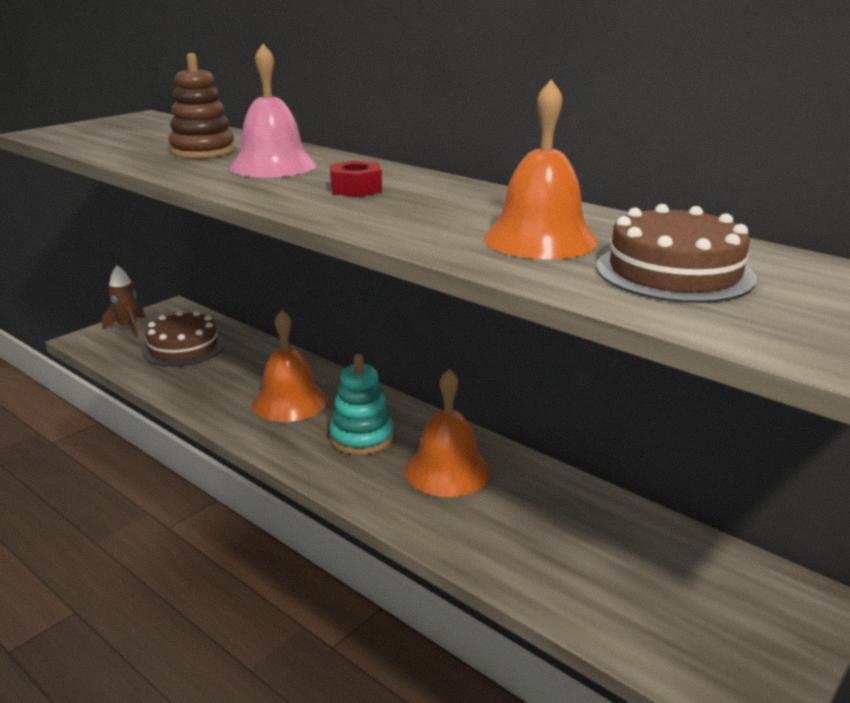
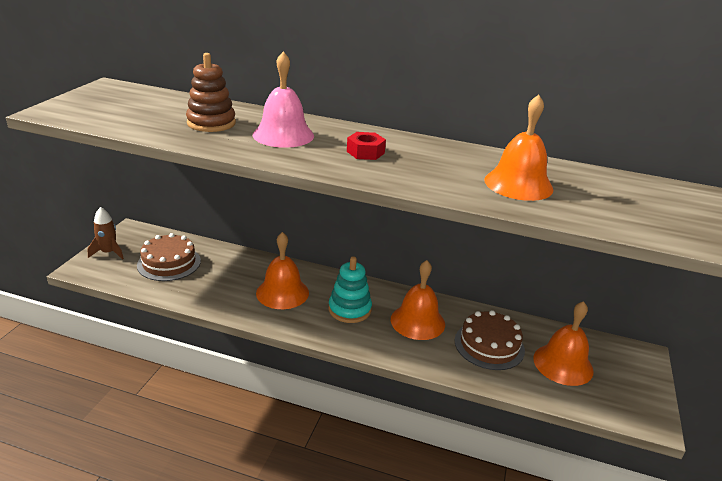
camera: 25 degrees left, 5 degrees up
brown cake [596,204,757,303] -> brown cake moved to [455,310,525,370]
none -> orange bell [533,301,594,386]

